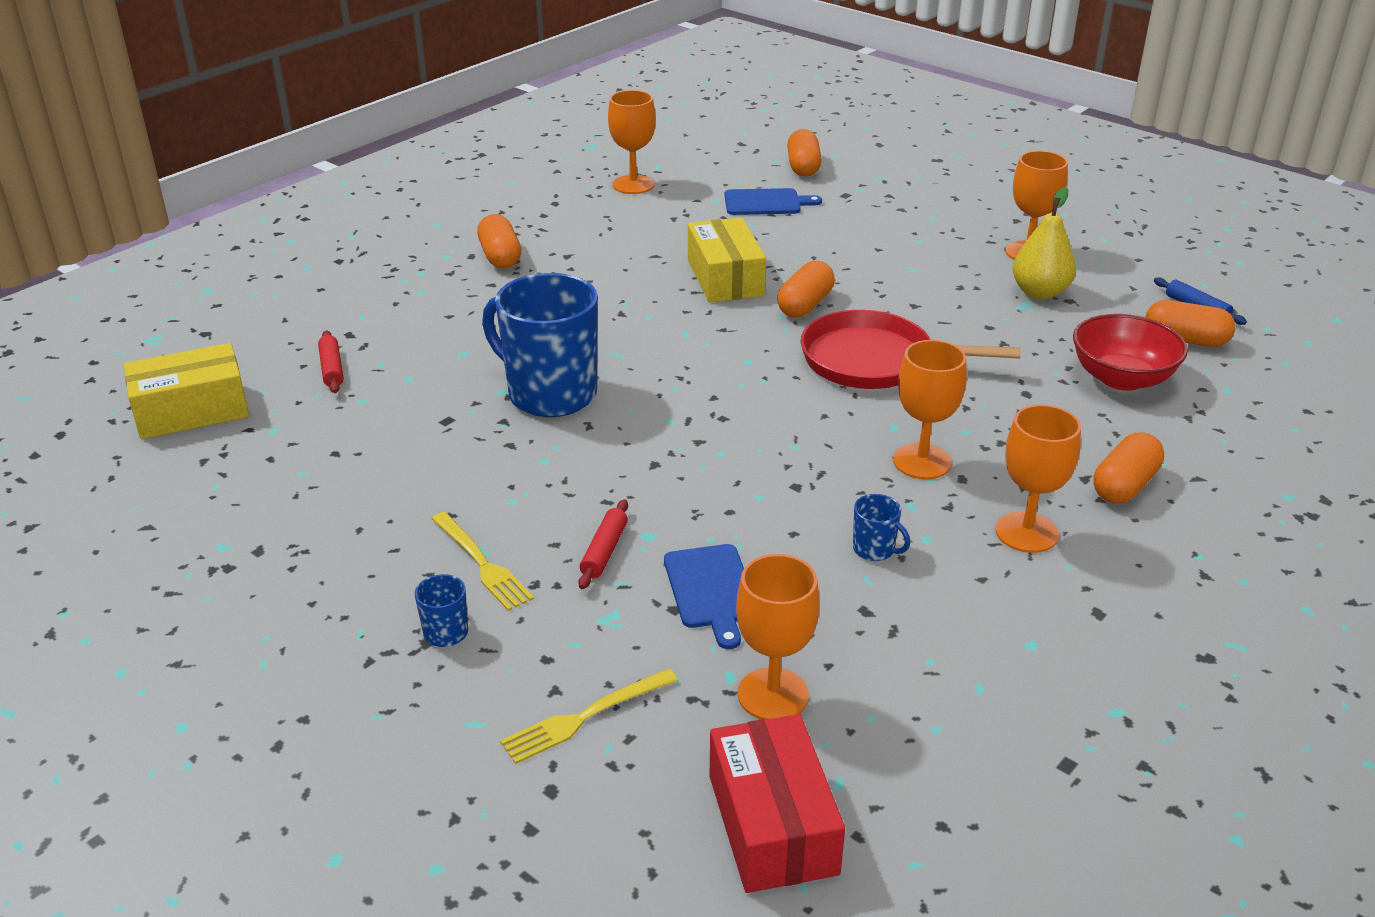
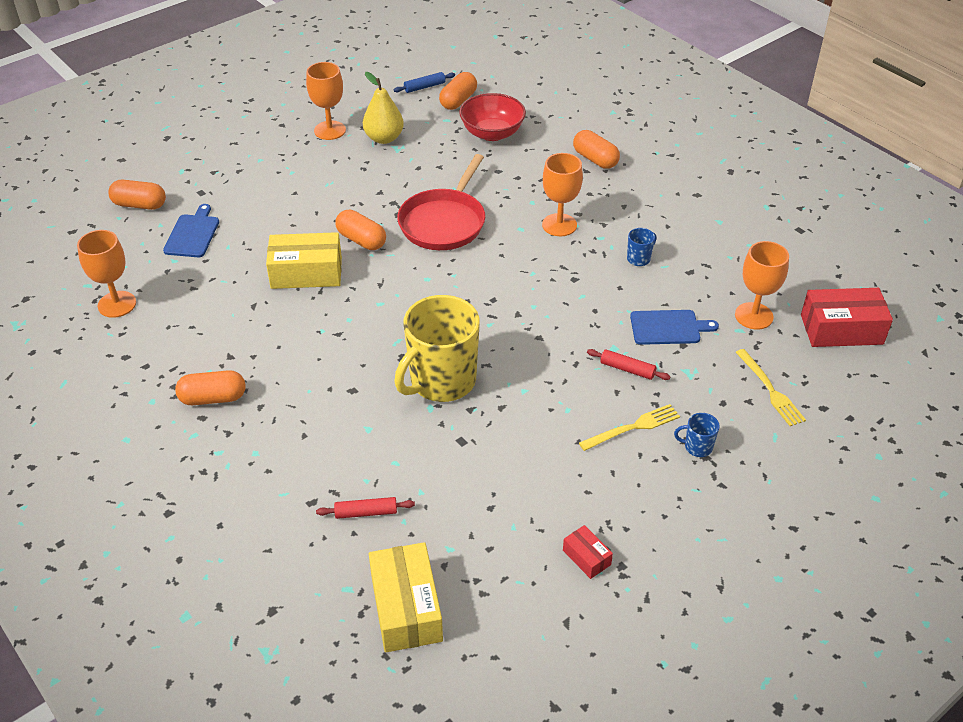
camera: 80 degrees left, 10 degrees up
blue mug [482,273,598,417] -> yellow mug [394,295,480,402]
orange goblet [996,405,1081,553] -> none
none -> red box [563,525,613,579]

